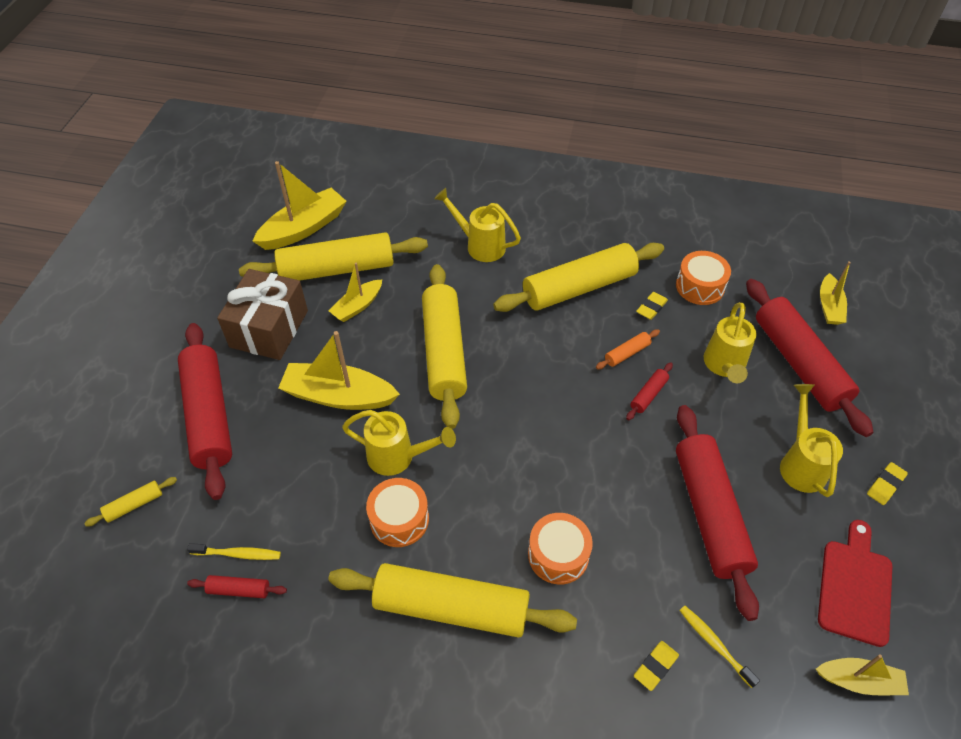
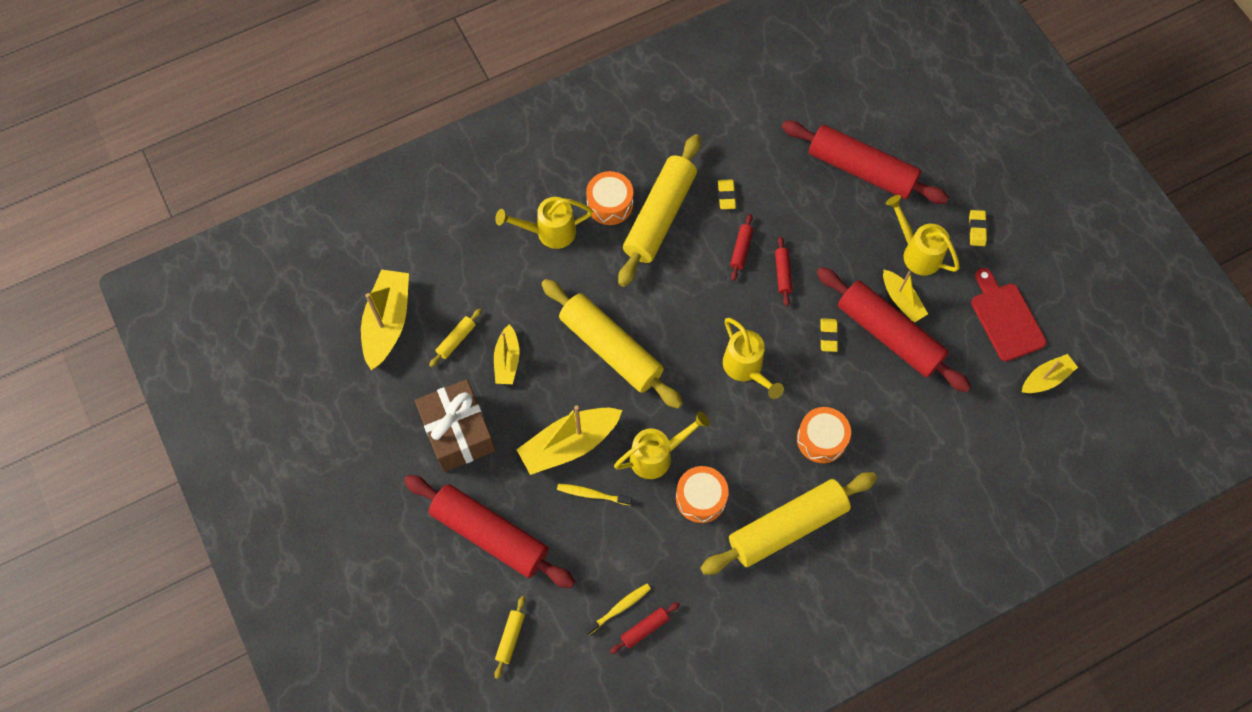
camera: 40 degrees left, 15 degrees up
yellow rolling pin [239,232,428,281] -> yellow rolling pin [429,309,482,367], size x0.41
orange rolling pin [596,329,660,369] -> red rolling pin [730,214,753,281]
yellow eraser [634,641,679,691] -> yellow eraser moved to [820,318,838,352]
orange drum [676,251,731,305] -> orange drum moved to [586,171,633,225]
yellow toothbrush [679,606,760,688] -> yellow toothbrush moved to [557,484,632,506]
yellow watering can [704,302,757,383] -> yellow watering can moved to [723,318,784,399]
yellow boat [820,261,851,325] -> yellow boat moved to [883,270,928,322]

